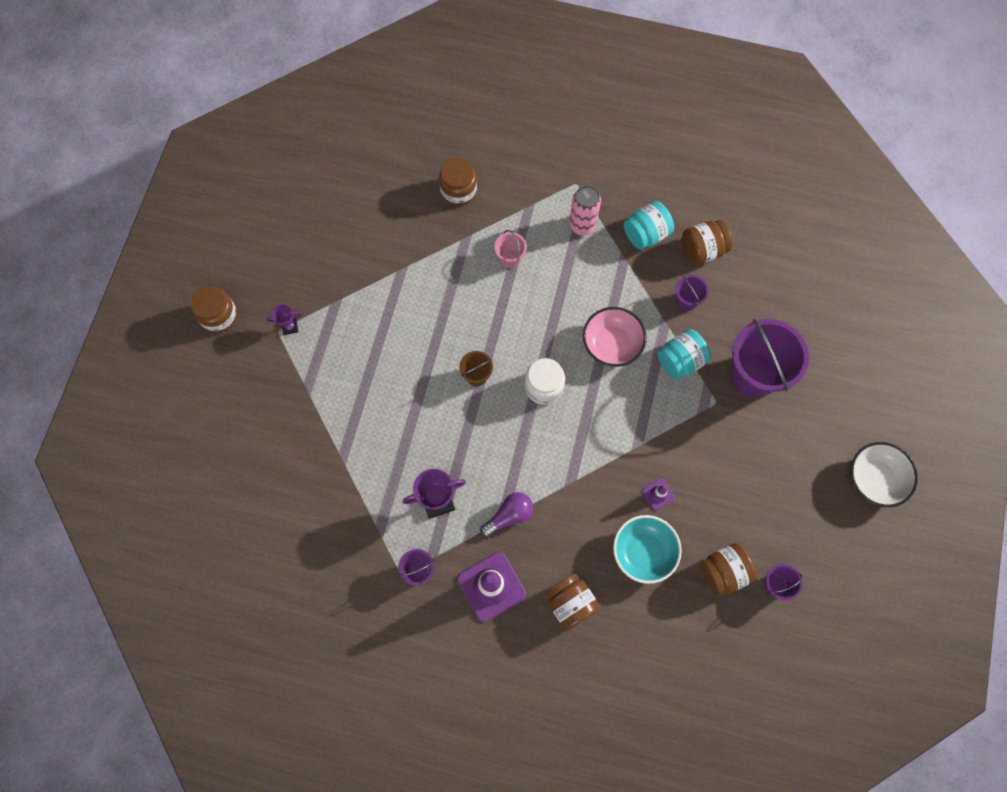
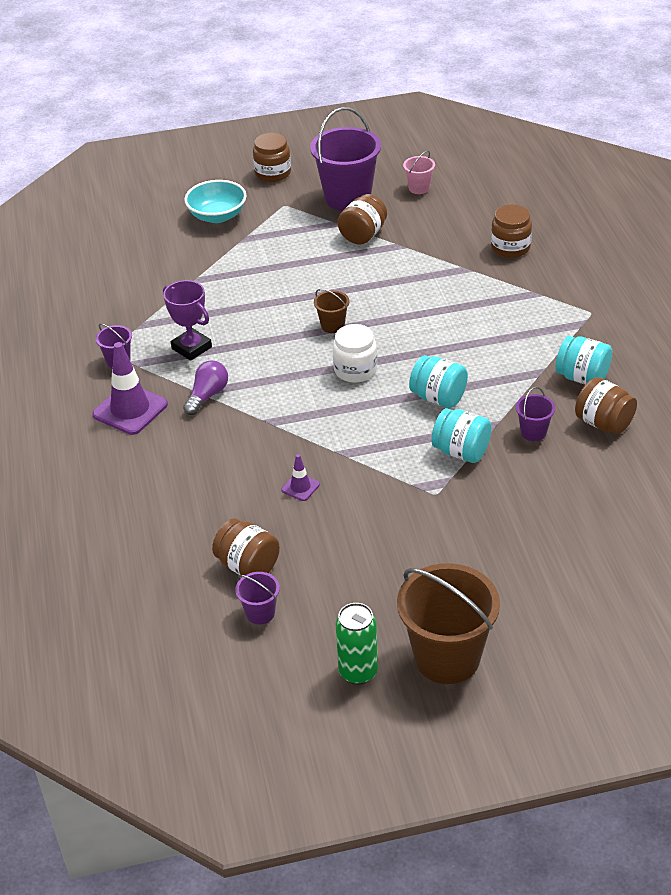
camera: 65 degrees right, 30 degrees down
purple trophy [267,304,301,335] -> none
purple light bulb [480,492,533,537] -> purple light bulb turned 90 degrees counterclockwise [183,360,228,415]
pink bucket [494,230,527,268] -> pink bucket moved to [403,150,435,194]
brown jar [545,573,600,631] -> brown jar moved to [337,194,387,245]
pink can [569,185,601,236] -> none
pink bowl [583,307,647,367] -> turquoise jar [409,355,468,408]
turquoise bowl [613,515,682,584] -> turquoise bowl moved to [184,180,247,223]
purple bucket [730,319,809,398] -> purple bucket moved to [310,107,381,211]
white bowl [851,442,918,507] -> brown bucket [397,563,500,684]
none -> green can [336,603,378,685]

